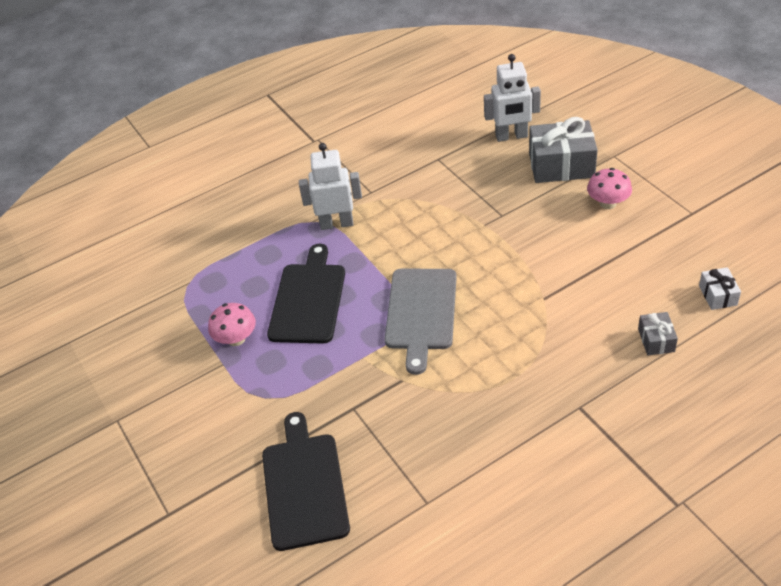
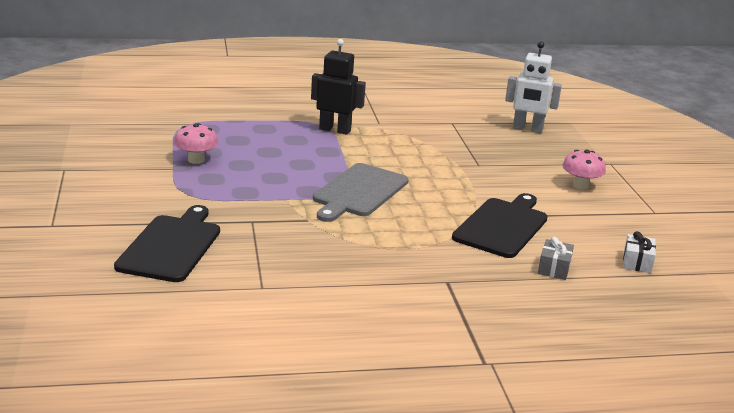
camera: 15 degrees right, 20 degrees down
black cutting board [267,244,345,344] -> black cutting board moved to [452,193,548,258]
white robot [299,143,362,230] -> black robot [311,39,366,135]
grey gift [529,117,598,183] -> none

